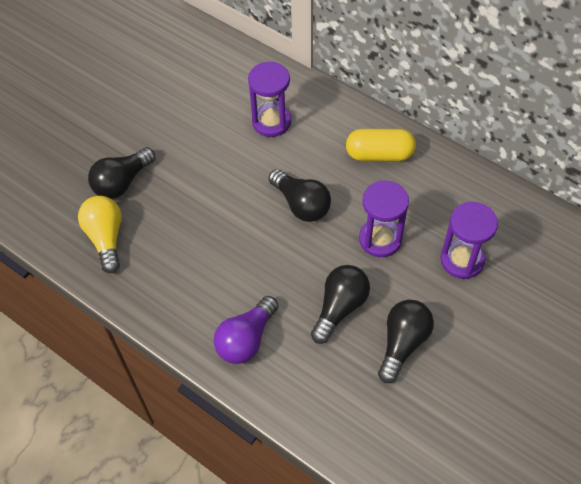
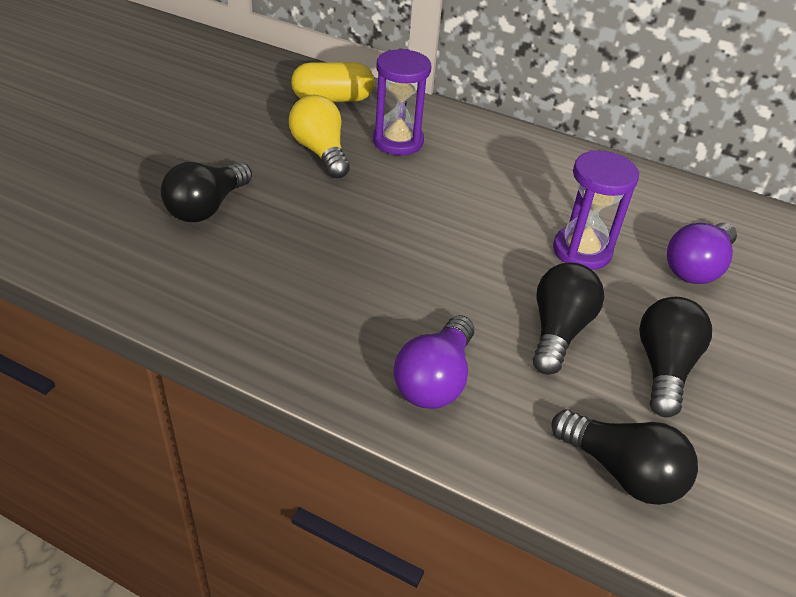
camera: 15 degrees left, 15 degrees down
yellow light bulb [78,196,122,273] -> yellow light bulb moved to [289,95,350,178]
black light bulb [268,169,331,222] -> black light bulb moved to [551,409,698,505]
yellow capsule [346,129,416,161] -> yellow capsule moved to [291,62,374,102]
purple hourglass [440,202,498,279] -> purple light bulb [667,223,737,284]

